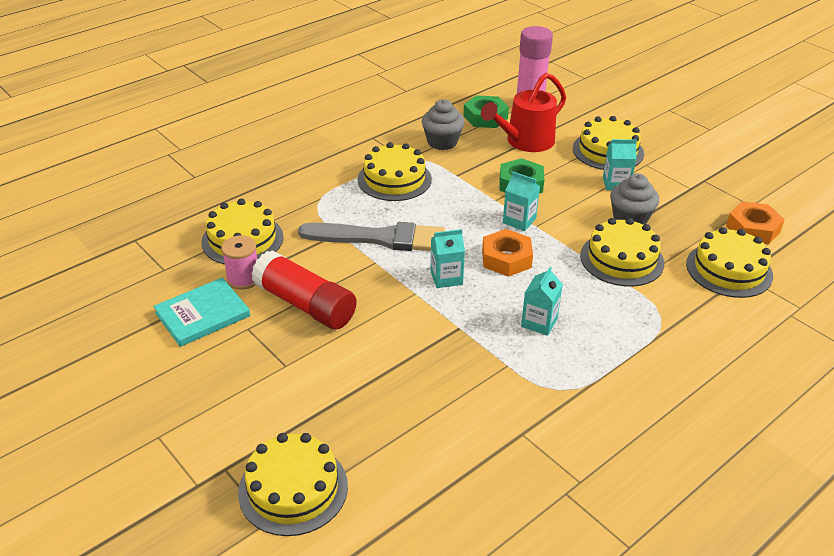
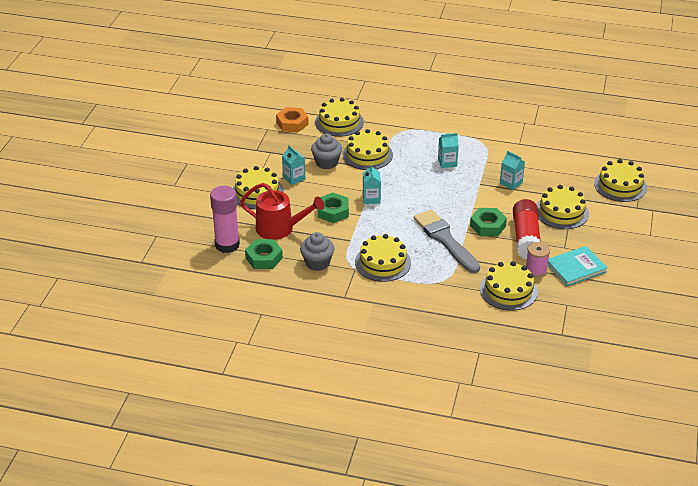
camera: 125 degrees left, 0 degrees up
turquoise book [153,278,250,347] -> turquoise book turned 45 degrees counterclockwise [548,246,608,286]
turquoise carton [430,229,465,288] -> turquoise carton moved to [500,151,525,190]
orange nut [482,229,533,277] -> none
none -> green nut [470,208,507,236]
none -> yellow cake [536,185,589,229]

